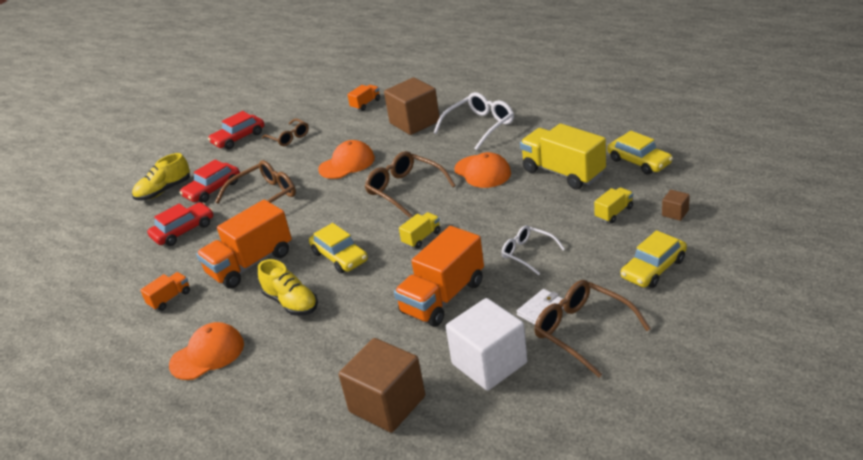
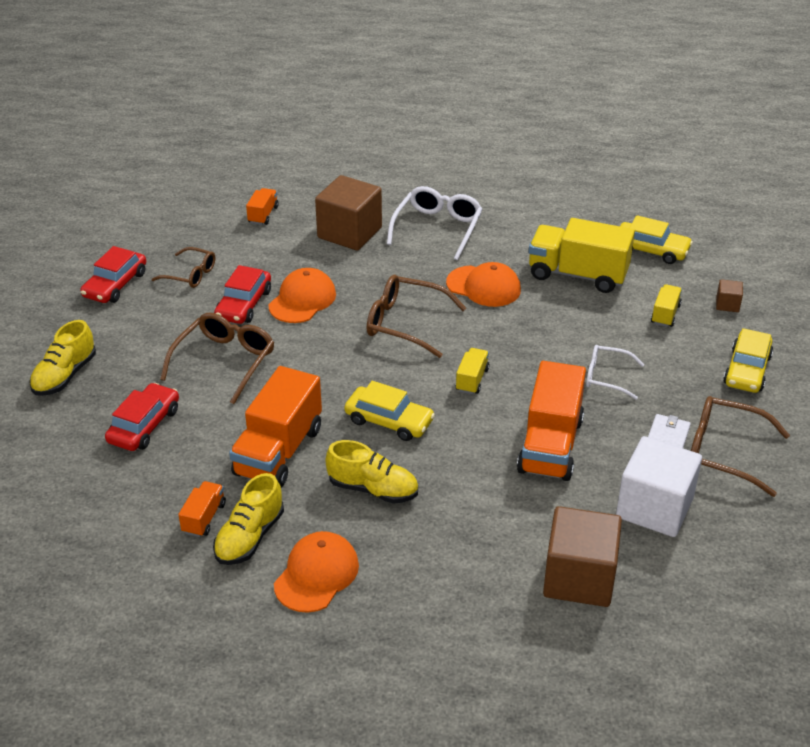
camera: 30 degrees left, 5 degrees up
red car [180,160,240,203] -> red car moved to [214,265,271,324]
none -> yellow shoe [213,473,284,565]

